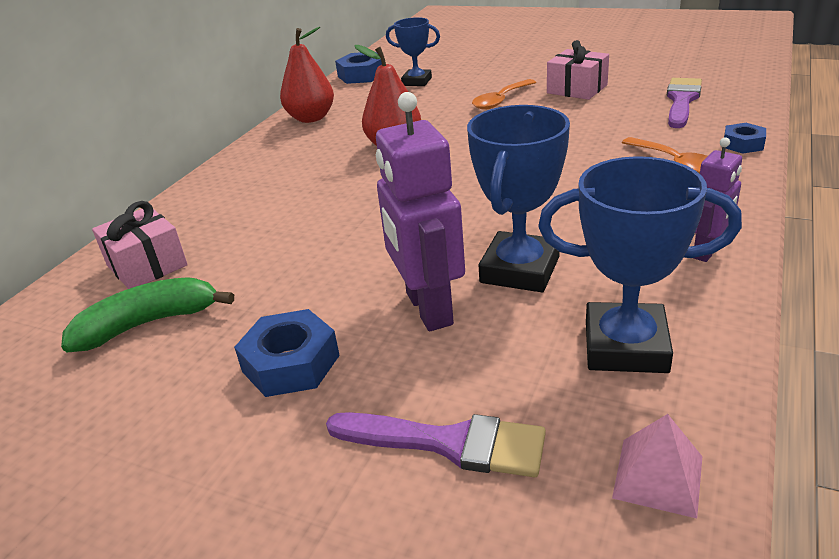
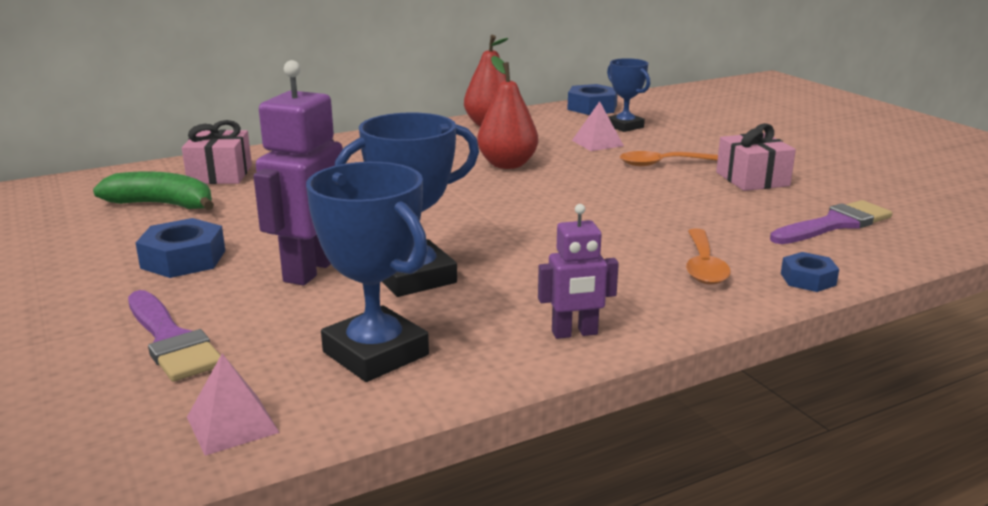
camera: 35 degrees right, 10 degrees down
none -> pink pyramid [572,101,624,151]

